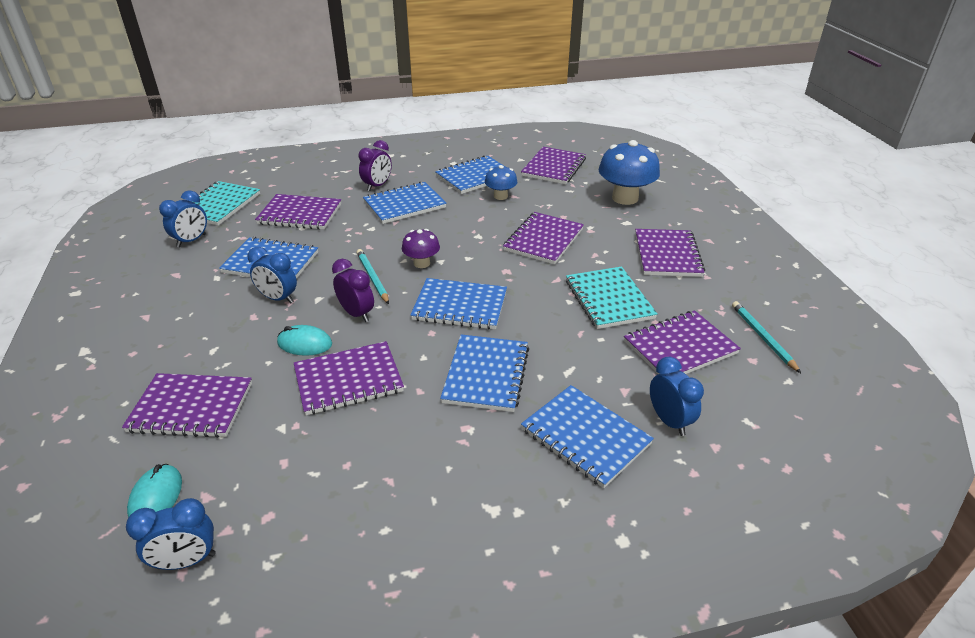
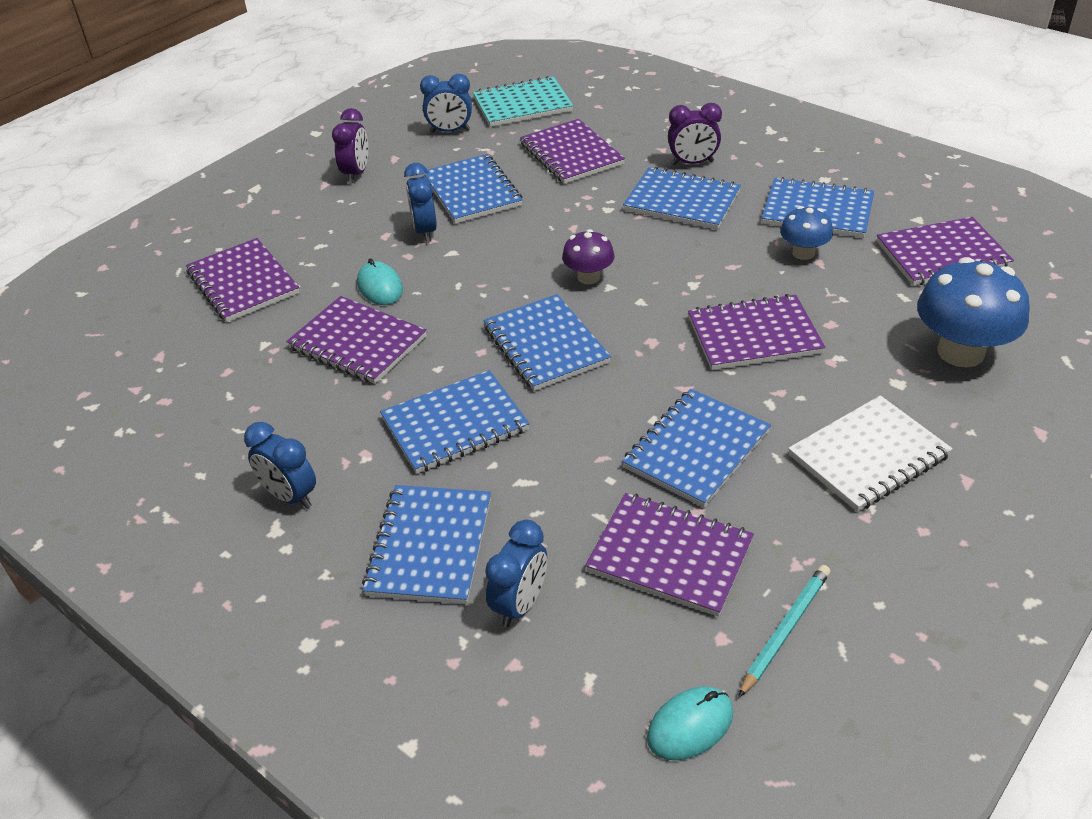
camera: 55 degrees right, 5 degrees up
blue clock [126,498,216,570] -> blue clock moved to [244,422,316,509]
turquoise mouse [127,464,182,517] -> turquoise mouse moved to [647,687,733,760]
purple clock [332,259,374,322] -> purple clock moved to [332,108,368,183]
turquoise pencil [356,249,389,304] -> none
turquoise notebook [566,266,658,329] -> blue notebook [622,389,771,508]
purple notebook [635,229,705,277] -> white notebook [788,395,953,512]

